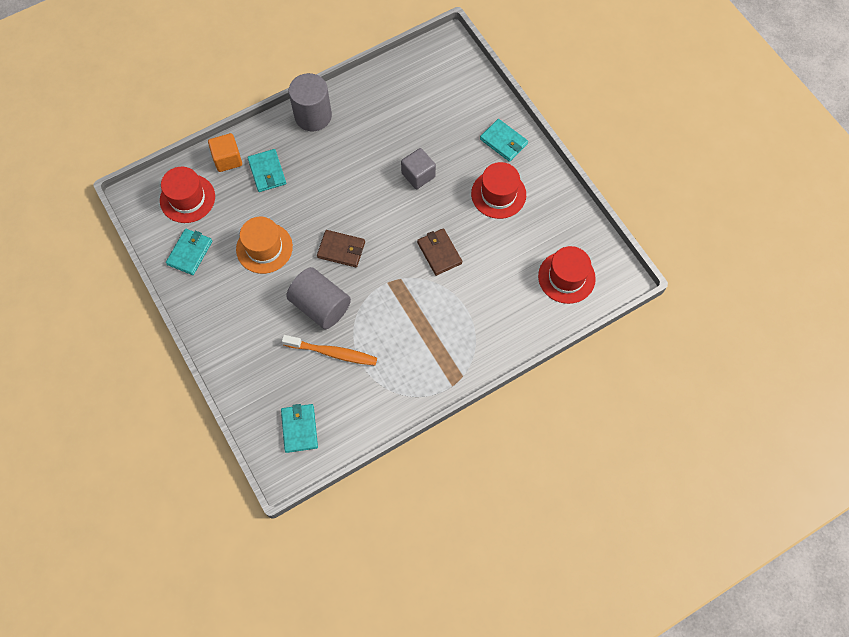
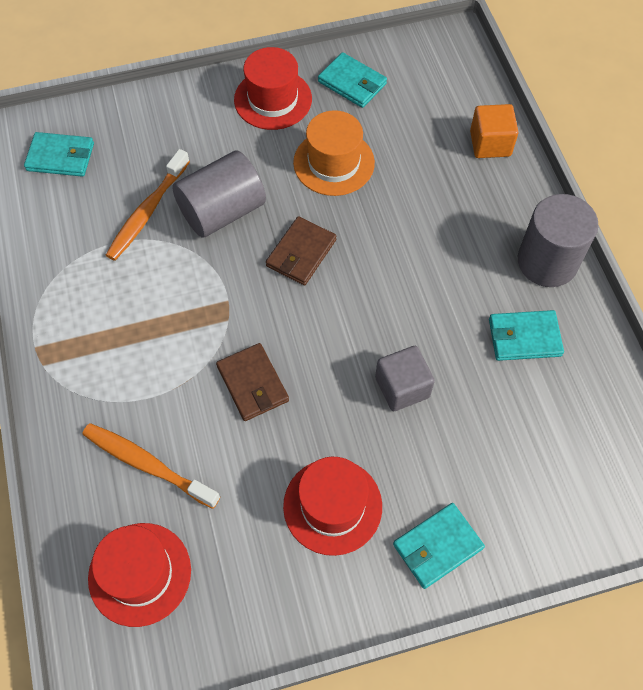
camera: 105 degrees right, 5 degrees down
red hat [160,167,215,223] -> red hat moved to [234,47,312,130]
turquoise wallet [247,149,286,192] -> turquoise wallet moved to [489,310,564,361]
brown wallet [417,228,462,276] -> brown wallet turned 75 degrees clockwise [216,343,289,421]
none -> orange toothbrush [82,423,220,509]

